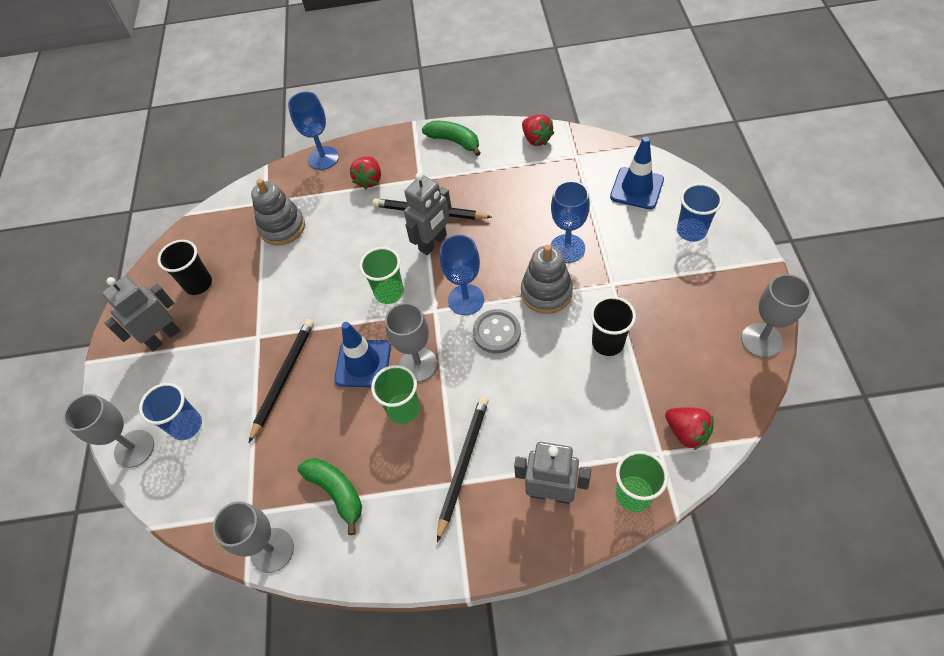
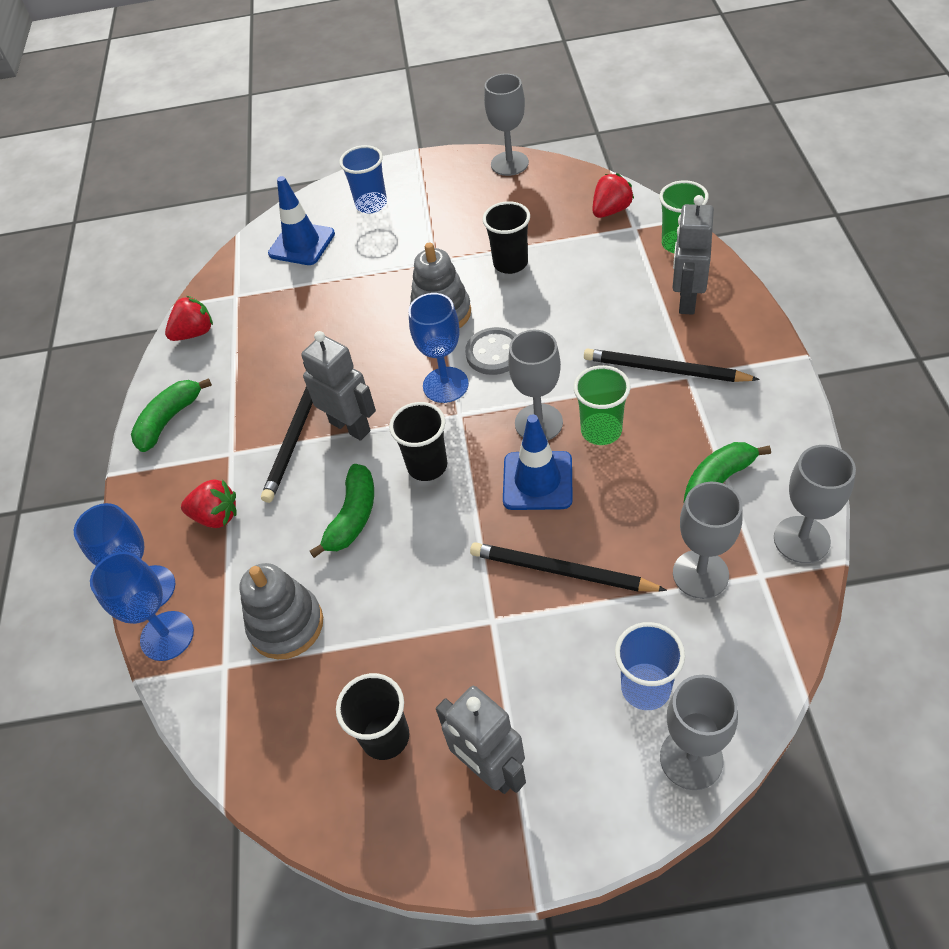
camera: 90 degrees left, 5 degrees down
green cup [359,247,404,304] -> black cup [389,402,447,481]
blue goblet [550,181,590,263] -> blue goblet moved to [90,552,194,661]
none -> green banana [309,464,374,558]
none -> grey goblet [673,482,742,599]

